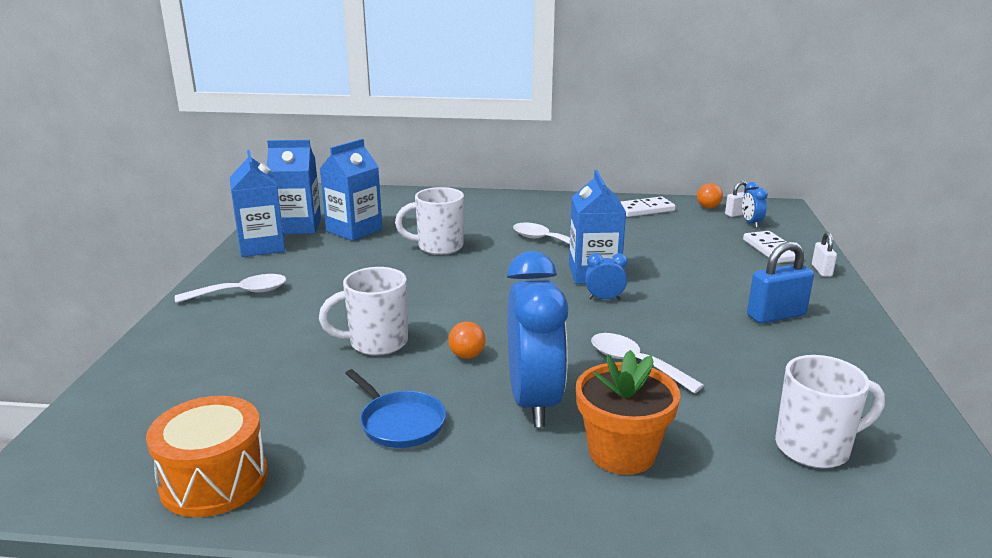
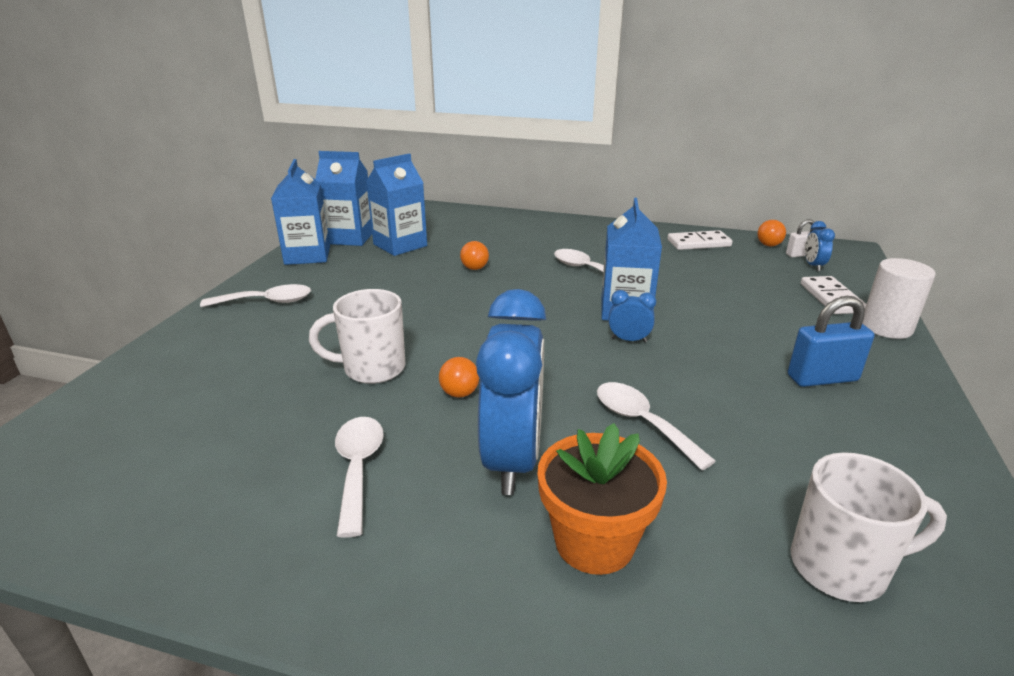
camera: 10 degrees right, 5 degrees up
orange drum [146,396,268,517] -> none
blue pan [345,369,446,448] -> white spoon [335,417,384,538]
white mug [395,187,464,255] -> orange ball [460,241,489,270]
white padlock [812,232,837,277] -> white cylinder [862,258,936,339]

